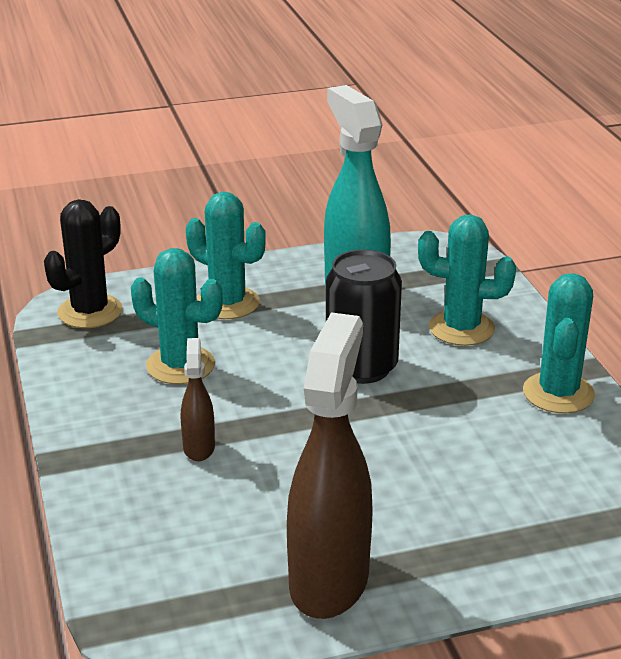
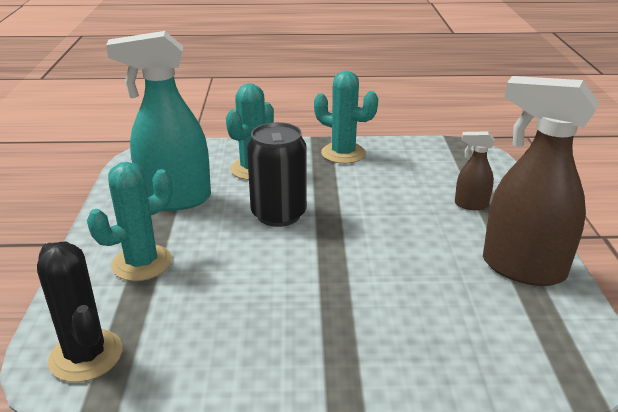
camera: 75 degrees left, 0 degrees up
turquoise cactus [131,248,223,384] -> none
brown spray bottle [181,338,215,461] -> brown spray bottle moved to [455,131,495,210]

